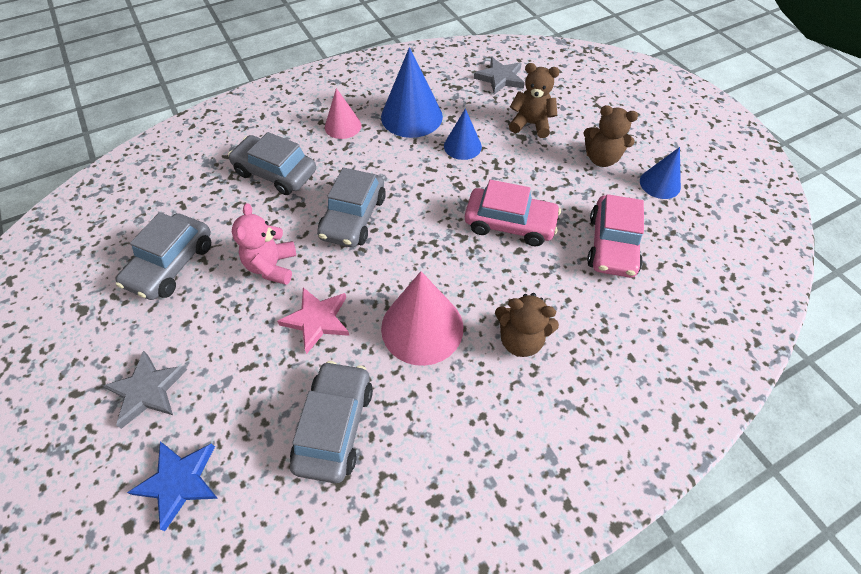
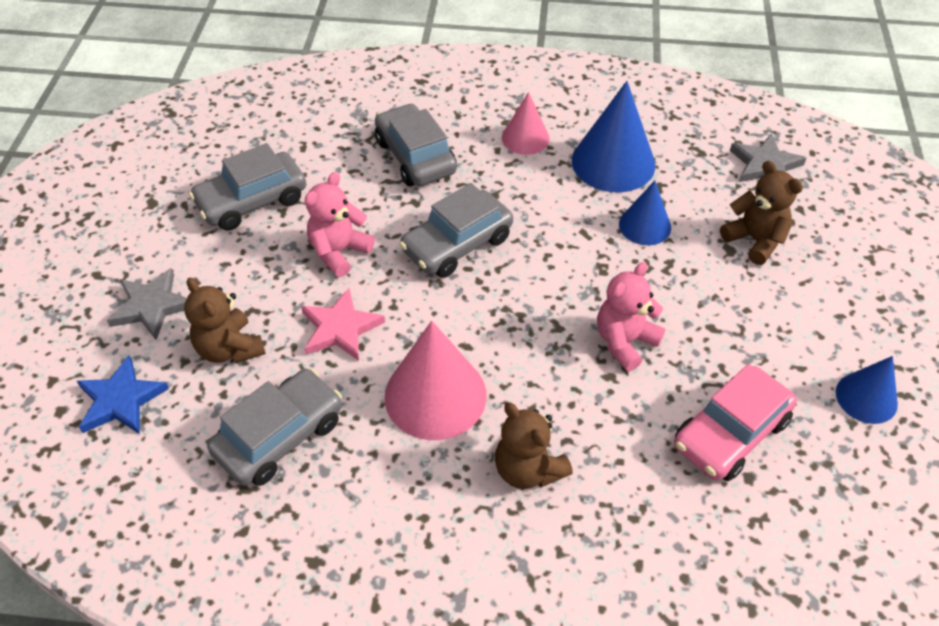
camera: 35 degrees right, 5 degrees down
pink car [465,180,561,246] -> pink teddy bear [597,262,665,371]
brown teddy bear [583,105,638,167] -> brown teddy bear moved to [184,278,266,363]

